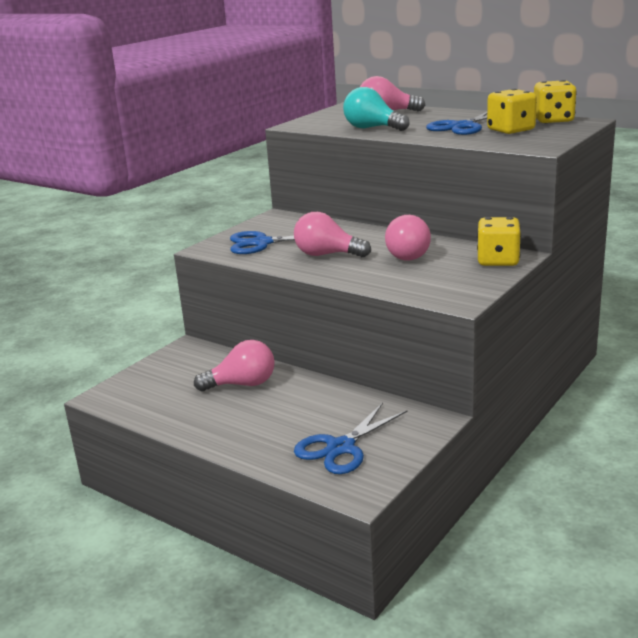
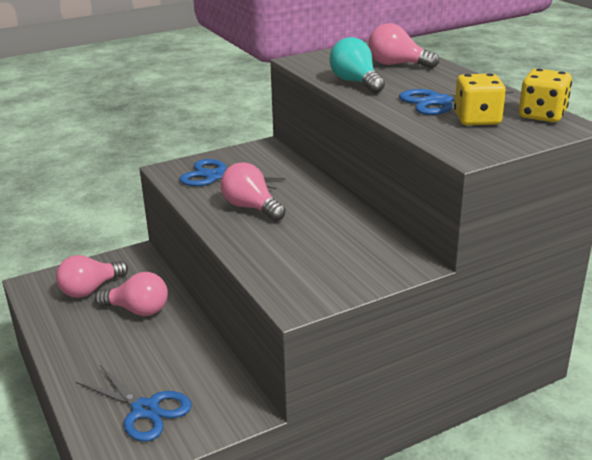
camera: 25 degrees right, 5 degrees up
blue scissors [294,403,408,474] -> blue scissors turned 120 degrees counterclockwise [76,365,192,441]
pink light bulb [385,215,431,261] -> pink light bulb moved to [56,255,128,298]
yellow dice [477,217,521,266] -> none

